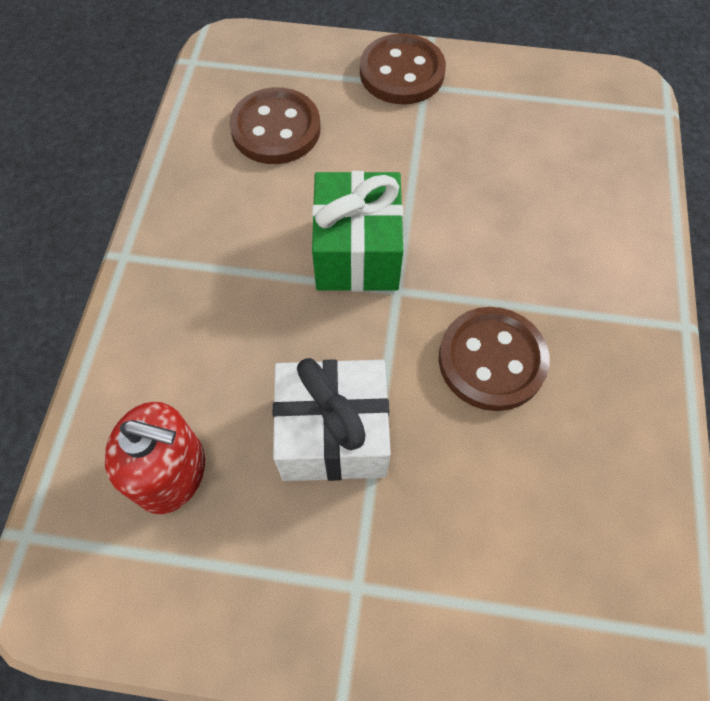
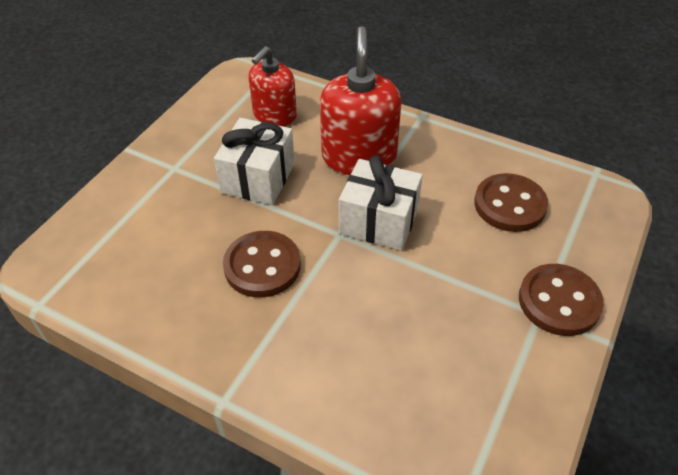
camera: 110 degrees right, 15 degrees down
green gift [312,171,403,291] -> white gift [339,155,423,251]
none -> red soap dispenser [320,26,402,175]

